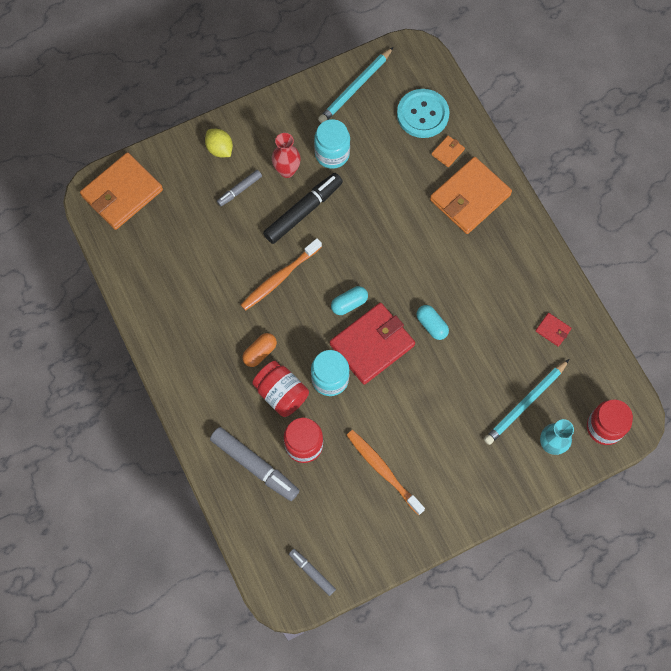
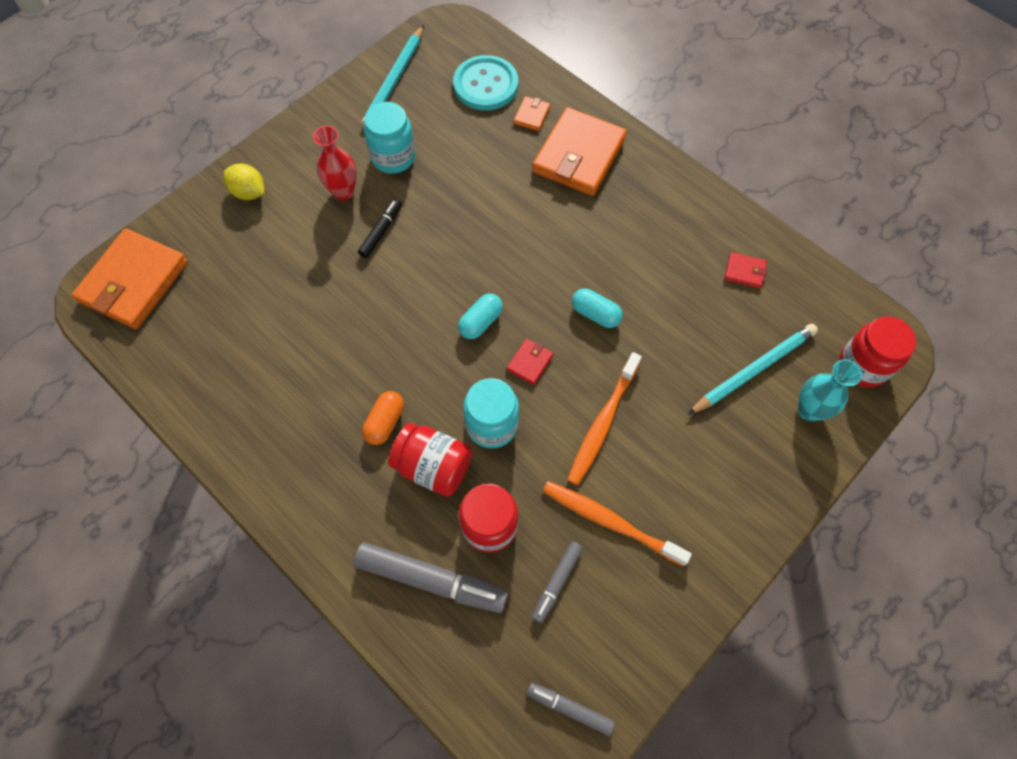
camera: 20 degrees left, 5 degrees down
grey marker [217,170,262,206] -> grey marker moved to [532,542,583,623]
orange toothbrush [241,238,322,311] -> orange toothbrush moved to [567,352,642,485]
black marker [263,173,343,244] -> black marker [358,199,402,258], size x0.55
red wallet [330,303,415,385] -> red wallet [507,339,554,385], size x0.42
turquoise pencil [484,359,570,445] -> turquoise pencil turned 150 degrees counterclockwise [688,324,818,415]

